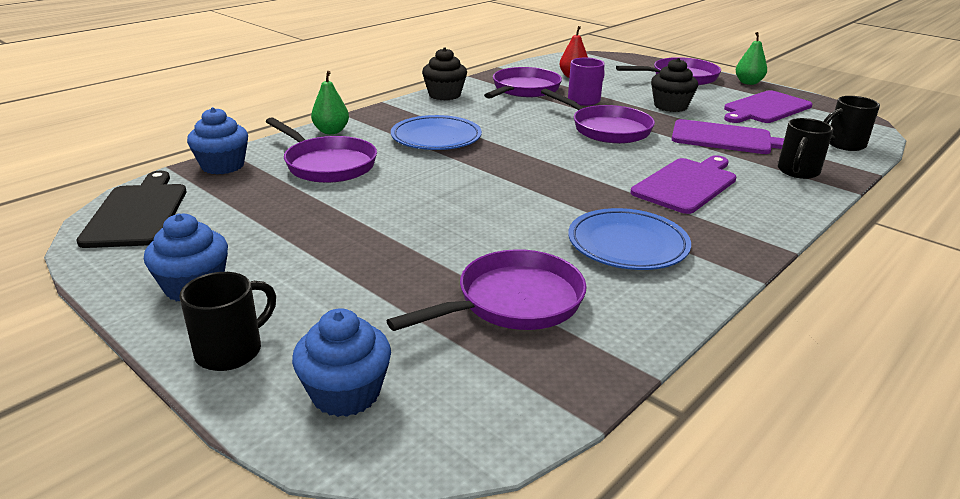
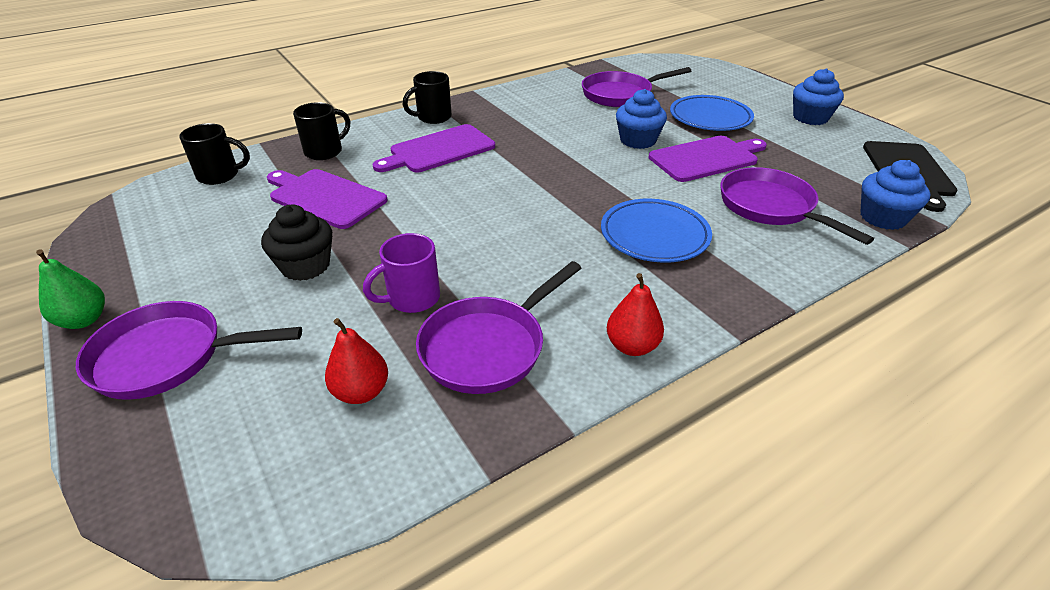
camera: 165 degrees left, 10 degrees up
black mug [179,272,276,371] -> black mug moved to [403,71,452,124]
blue cupcake [292,308,391,417] -> blue cupcake moved to [616,89,667,149]
green pear [311,71,349,134] -> none
black cupcake [422,47,467,100] -> red pear [607,273,664,356]
purple pan [541,88,655,144] -> none
blue plate [568,208,691,270] -> blue plate moved to [670,95,754,131]
purple cutting board [724,90,812,123] -> purple cutting board moved to [649,136,767,182]

